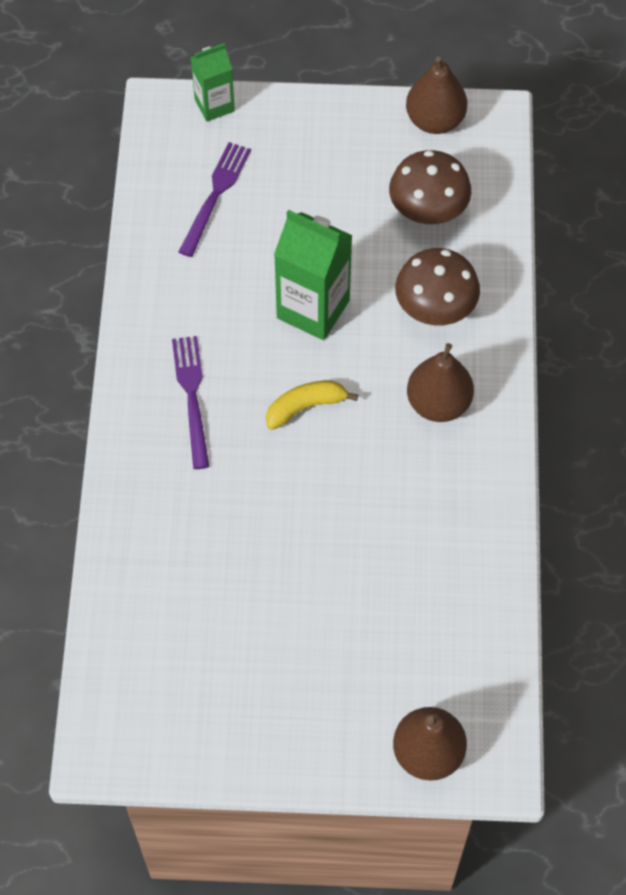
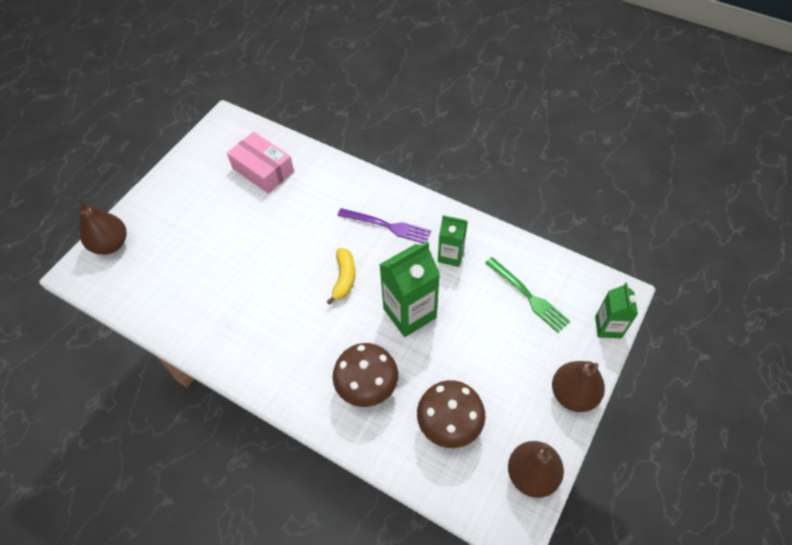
camera: 120 degrees right, 5 degrees down
purple fork [179,142,251,257] -> green fork [485,257,570,333]
brown pear [407,343,474,422] -> brown pear moved to [552,361,605,412]
none -> pink box [227,132,294,194]
none -> green carton [438,215,468,267]

